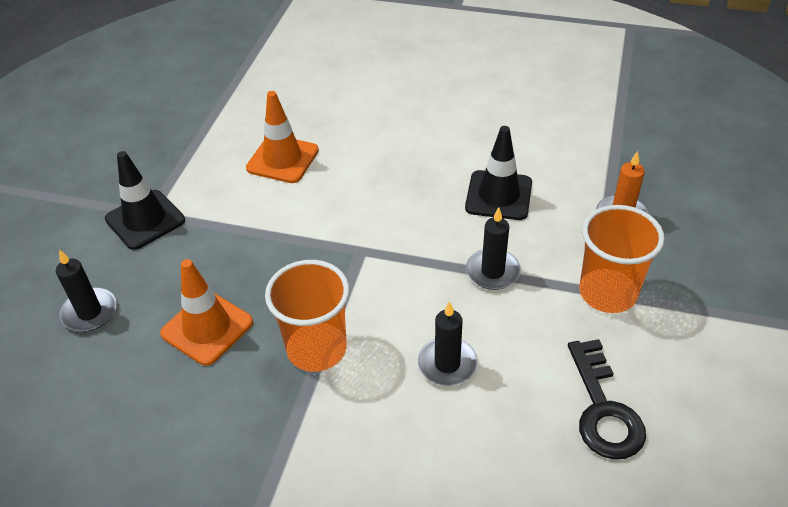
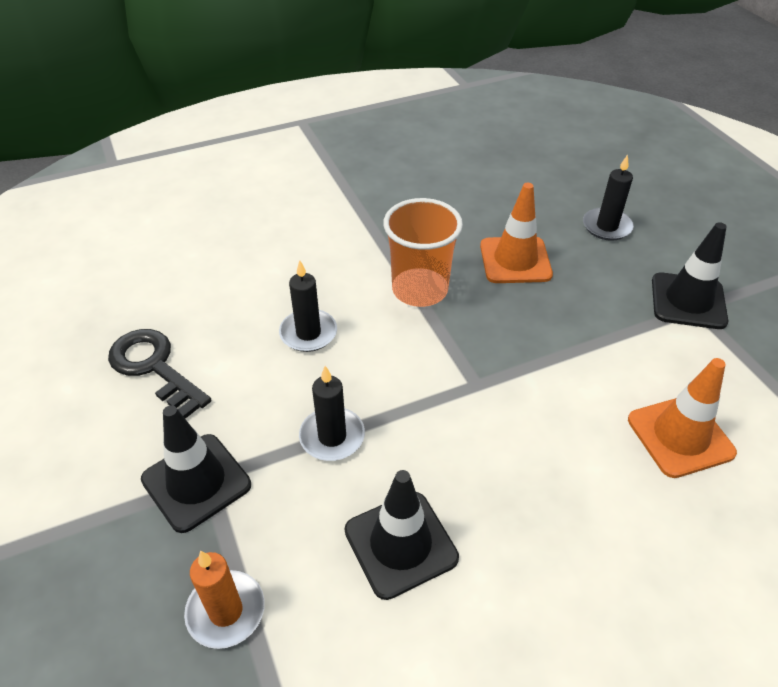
camera: 140 degrees right, 0 degrees up
orange cup [579,205,665,313] -> black traffic cone [141,405,251,533]

